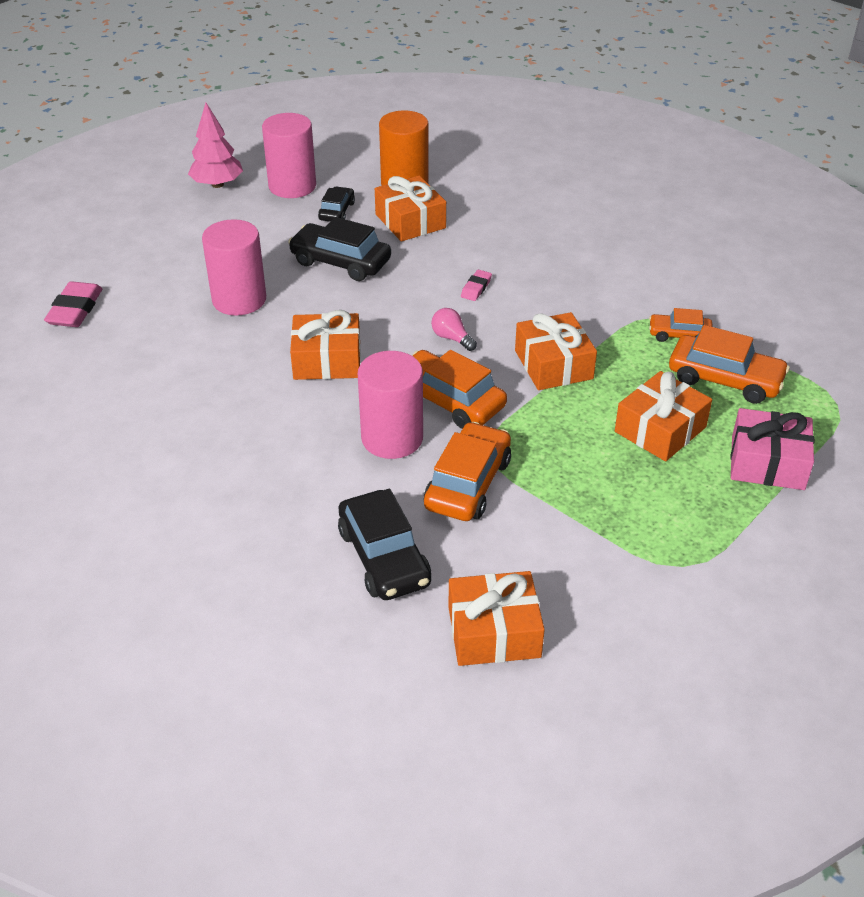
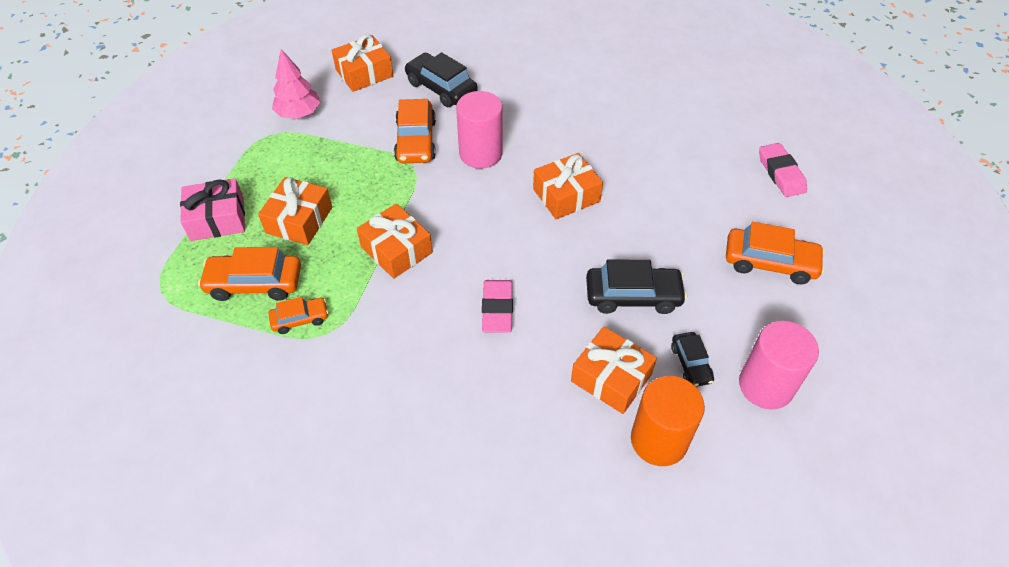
camera: 155 degrees right, 10 degrees up
pink tree [188,103,243,188] -> pink tree moved to [272,49,320,119]
pink cylinder [202,219,266,315] -> none
orange car [412,350,507,429] -> orange car moved to [726,222,825,284]
pink light bulb [431,308,477,351] -> none
pink eraser [461,270,492,301] -> pink eraser [482,280,513,333], size x1.79

